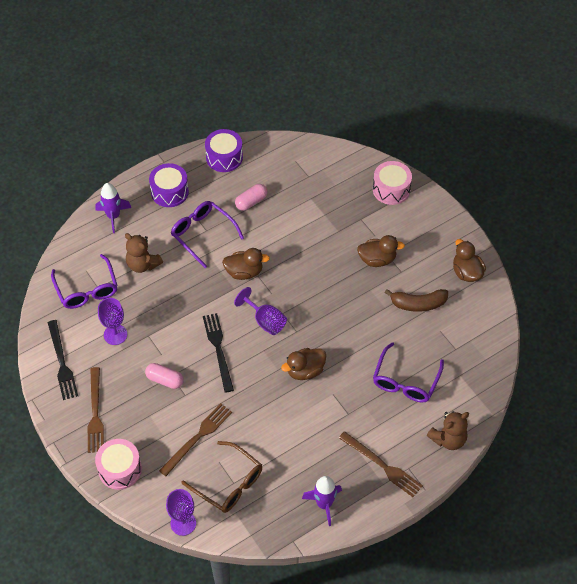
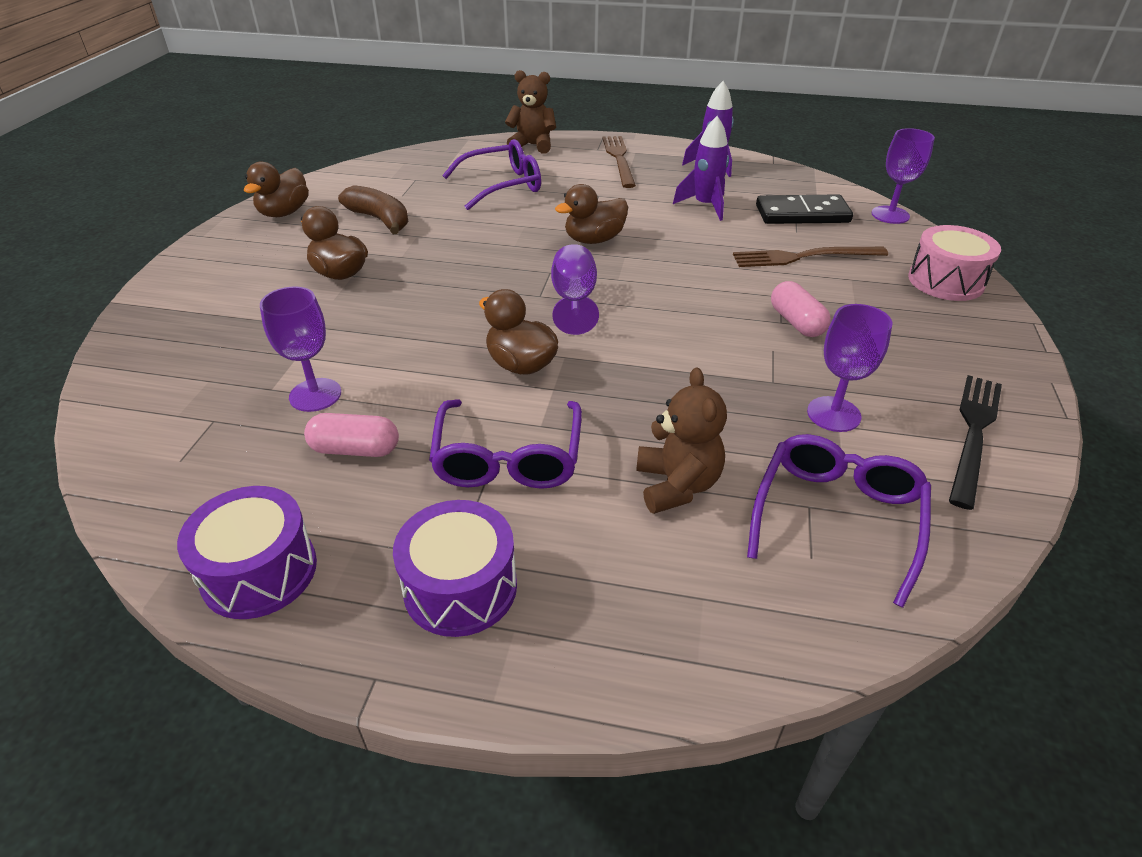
camera: 135 degrees left, 15 degrees down
brown fork [88,367,104,453] -> none
purple rocket [95,183,131,233] -> purple rocket moved to [673,116,729,221]
brown glasses [181,441,262,513] -> black domino [756,194,853,224]
black fork [203,313,234,393] -> none
brown duck [281,348,326,380] -> brown duck turned 135 degrees clockwise [555,184,628,244]
pink drum [373,161,412,205] -> none
none -> purple goblet [260,287,341,412]

